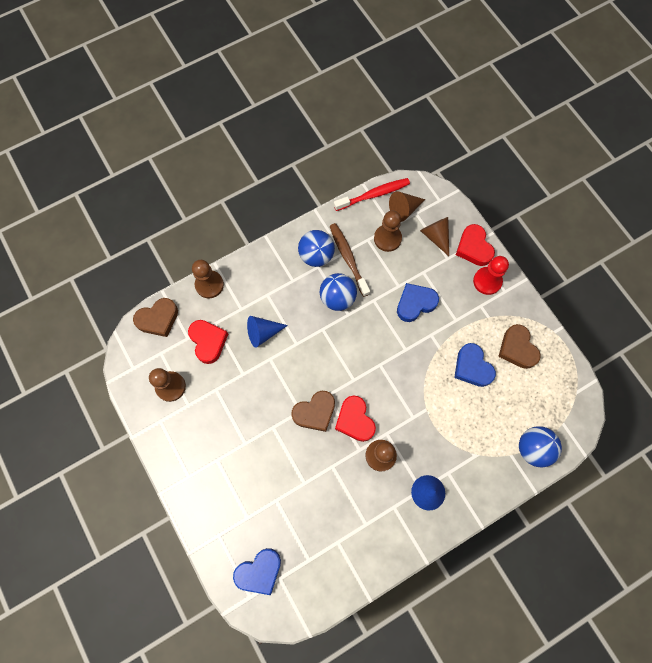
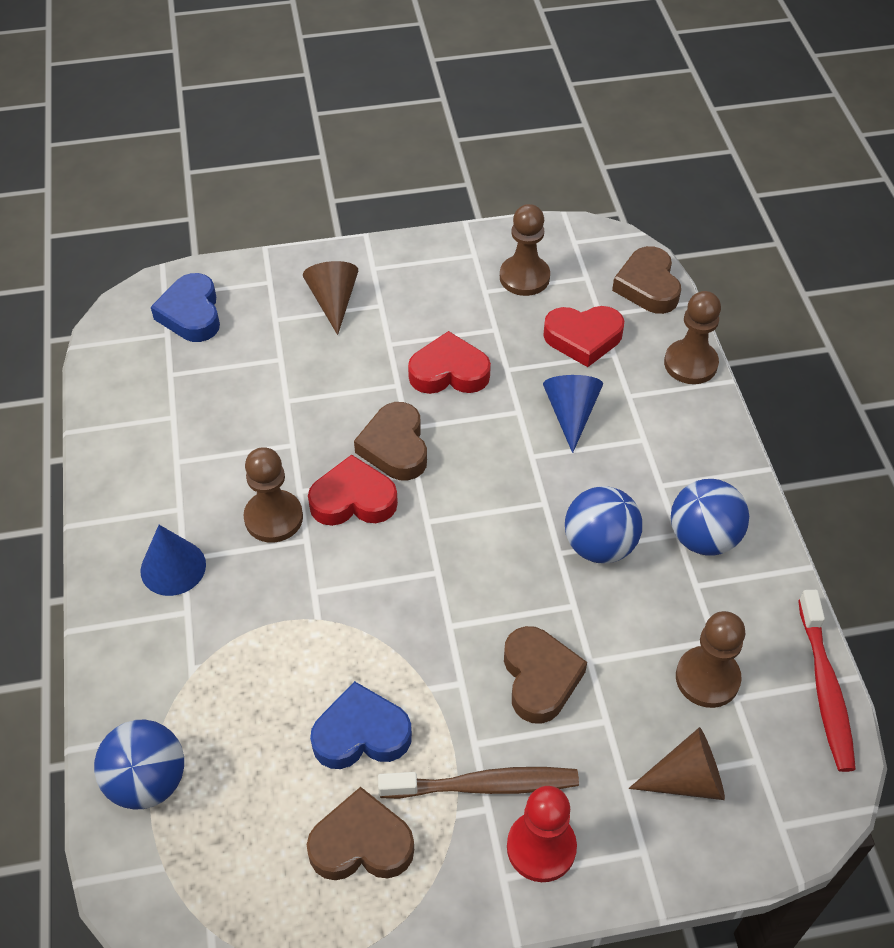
camera: 110 degrees right, 20 degrees down
brown toothbrush [330,223,370,297] -> brown toothbrush moved to [378,767,579,799]
brown cone [389,191,425,222] -> brown cone moved to [303,261,358,335]
blue heart [397,283,439,322] -> brown heart [504,626,587,724]
red heart [456,224,495,266] -> red heart moved to [408,331,491,394]

